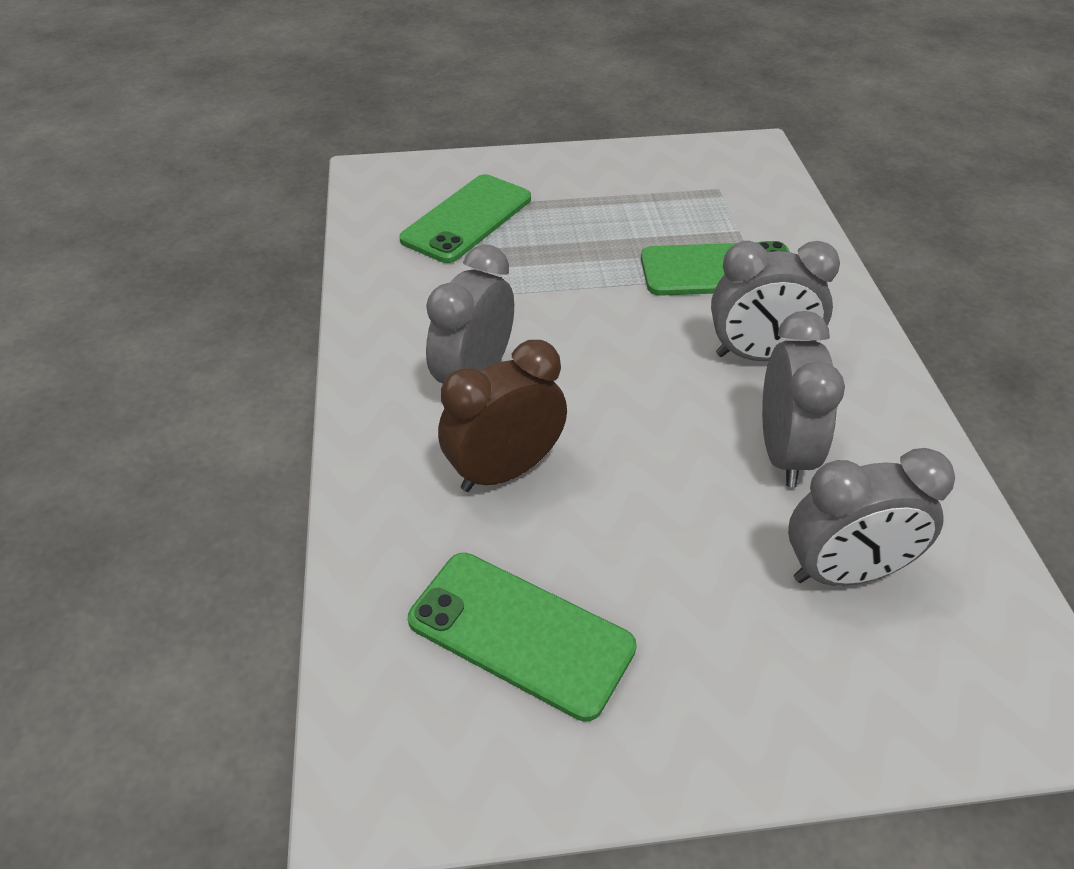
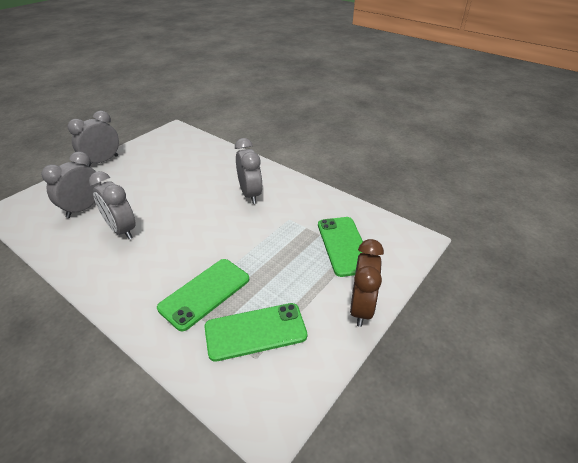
camera: 135 degrees right, 5 degrees down
green phone [408,553,637,722] -> green phone moved to [204,303,307,362]
brown clock [438,340,567,492] -> brown clock moved to [350,239,384,327]
grey clock [711,241,840,361] -> grey clock moved to [68,111,119,167]

